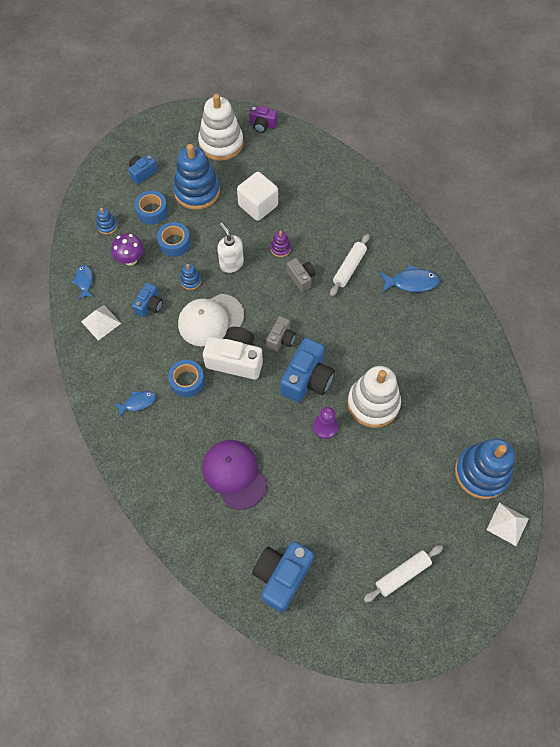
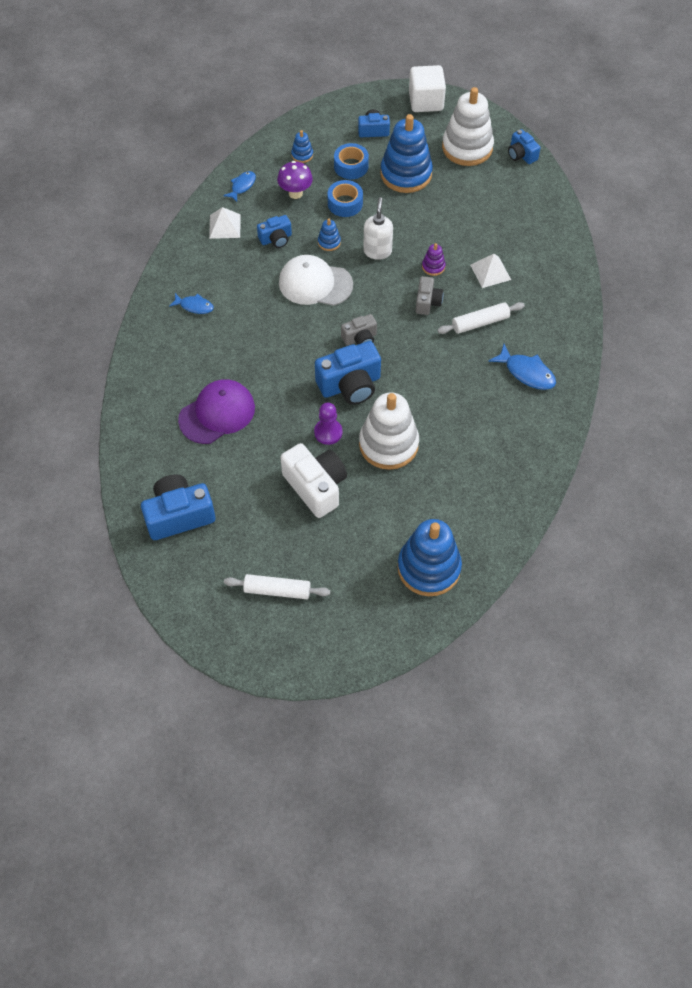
camera: 40 degrees right, 5 degrees down
blue tape [168,360,205,397] -> none
purple cap [202,440,267,510] -> purple cap turned 45 degrees clockwise [178,379,255,444]
white camera [203,327,263,380] -> white camera moved to [280,443,347,518]
white cube [237,172,278,221] -> white cube moved to [409,65,446,112]
purple camera [249,106,277,133] -> blue camera [508,129,541,164]
white pyramid [486,502,529,546] -> white pyramid moved to [470,254,511,288]

